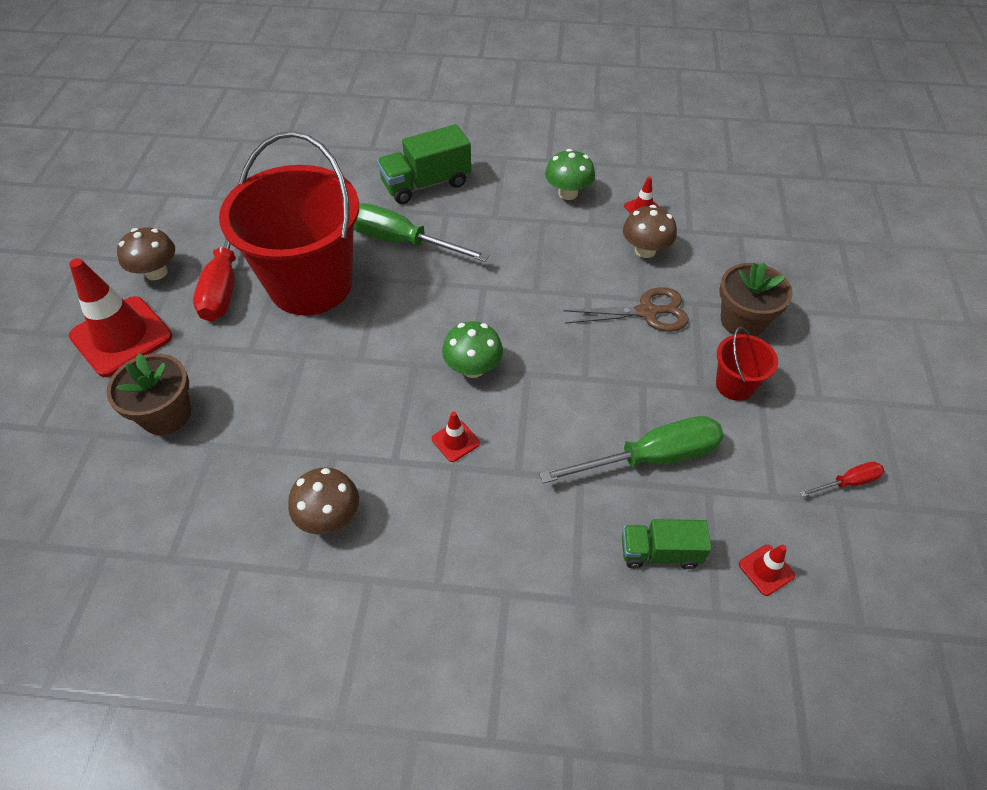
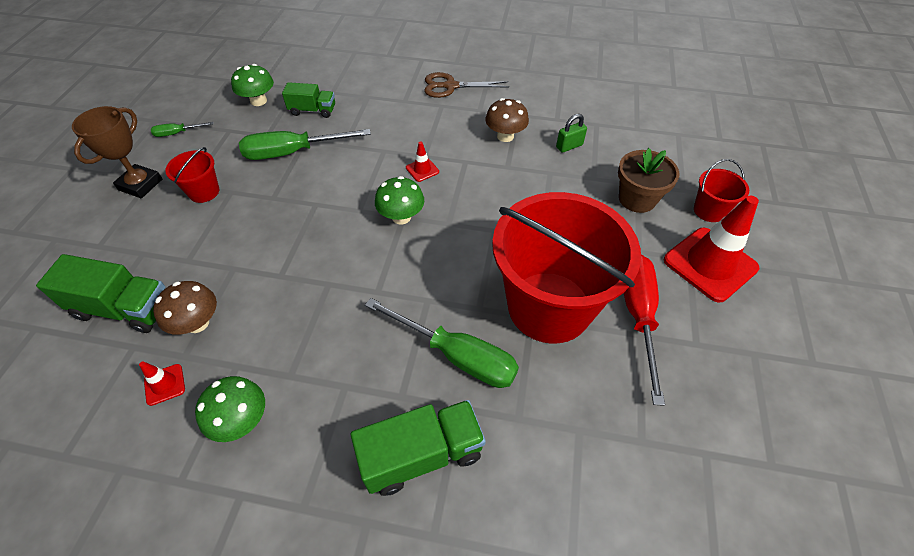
camera: 175 degrees left, 0 degrees up
brown mushroom [117,227,175,280] -> none
brown scissors [563,287,689,332] -> brown scissors moved to [424,72,509,98]
brown flower pot [719,262,793,337] -> none
red traffic cone [739,544,795,596] -> green mushroom [231,64,274,106]
red screwdriver [799,461,884,497] -> green screwdriver [151,122,213,137]
none -> green truck [36,254,165,333]
none -> brown trophy [72,106,162,198]
none -> green padlock [556,114,587,153]
none -> red bucket [694,159,749,222]

